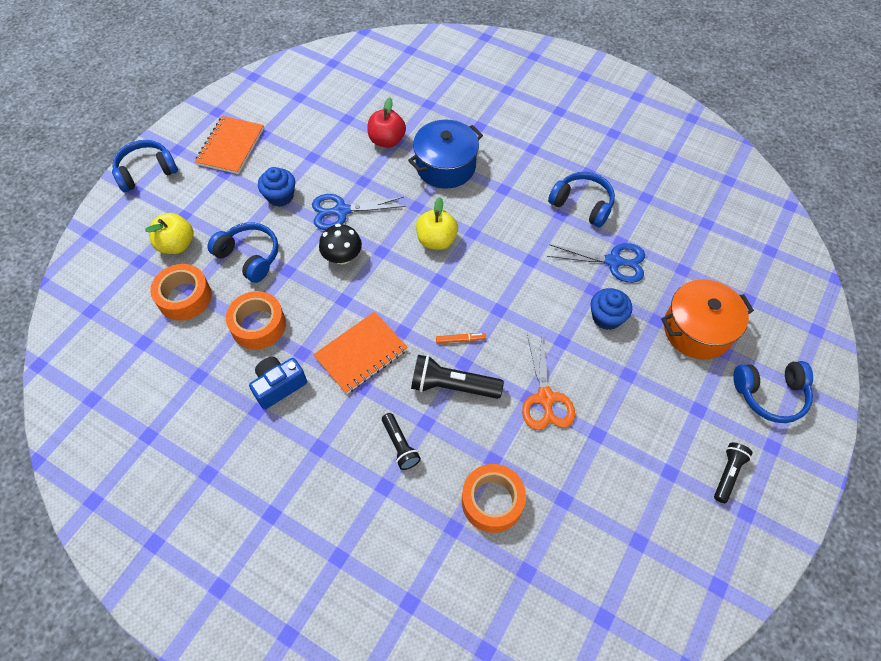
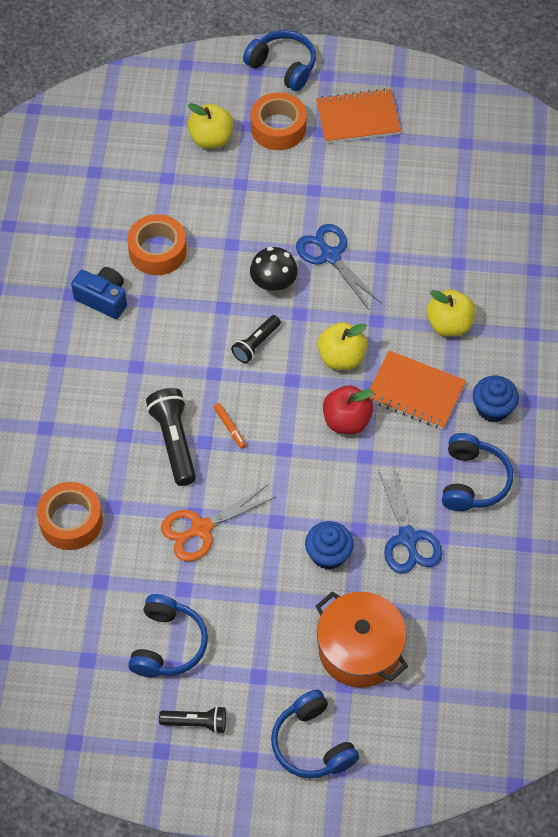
camera: 65 degrees right, 0 degrees up
orange tape [150,264,212,321] -> orange tape moved to [251,92,306,150]
blue headphones [207,222,278,283] -> blue headphones moved to [128,594,208,678]
blue cupcake [258,167,295,207] -> blue cupcake moved to [473,376,519,422]
orange notebook [313,312,408,394] -> orange notebook moved to [369,351,466,429]
red apple [368,98,406,148] -> red apple moved to [323,385,373,434]
black flashlight [382,413,421,470] -> black flashlight moved to [231,315,281,363]
blue pot [408,119,483,189] -> yellow apple [426,289,476,337]

